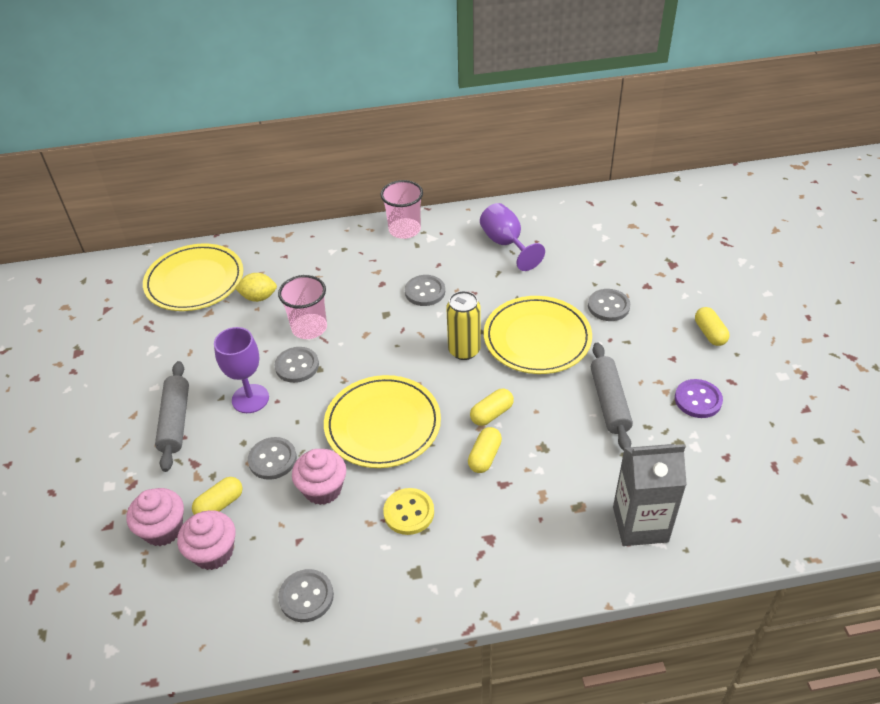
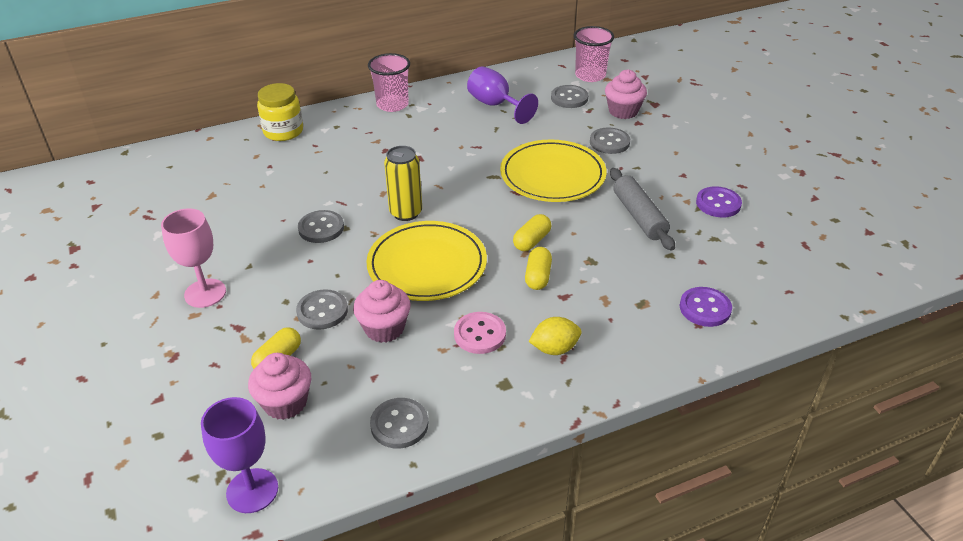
camera: 15 degrees left, 5 degrees down
pink cupcake [126,488,184,546] -> pink cupcake moved to [605,69,647,119]
yellow plate [143,243,243,311] -> none
grey rolling pin [155,361,189,472] -> pink goblet [161,208,226,308]
purple goblet [214,327,269,413] -> purple goblet moved to [201,397,278,513]
yellow lemon [235,273,277,302] -> yellow lemon moved to [528,317,582,355]
pink cup [278,275,327,339] -> pink cup moved to [574,26,614,82]
yellow button [383,488,434,535] -> pink button [454,312,506,354]
grey button [405,275,445,306] -> grey button moved to [551,85,588,108]
yellow can [446,291,481,360] -> yellow can moved to [384,146,422,221]
grey carton [613,444,687,546] -> purple button [680,287,732,327]
yellow capsule [695,307,729,346] -> none
none -> yellow jar [257,83,303,141]

